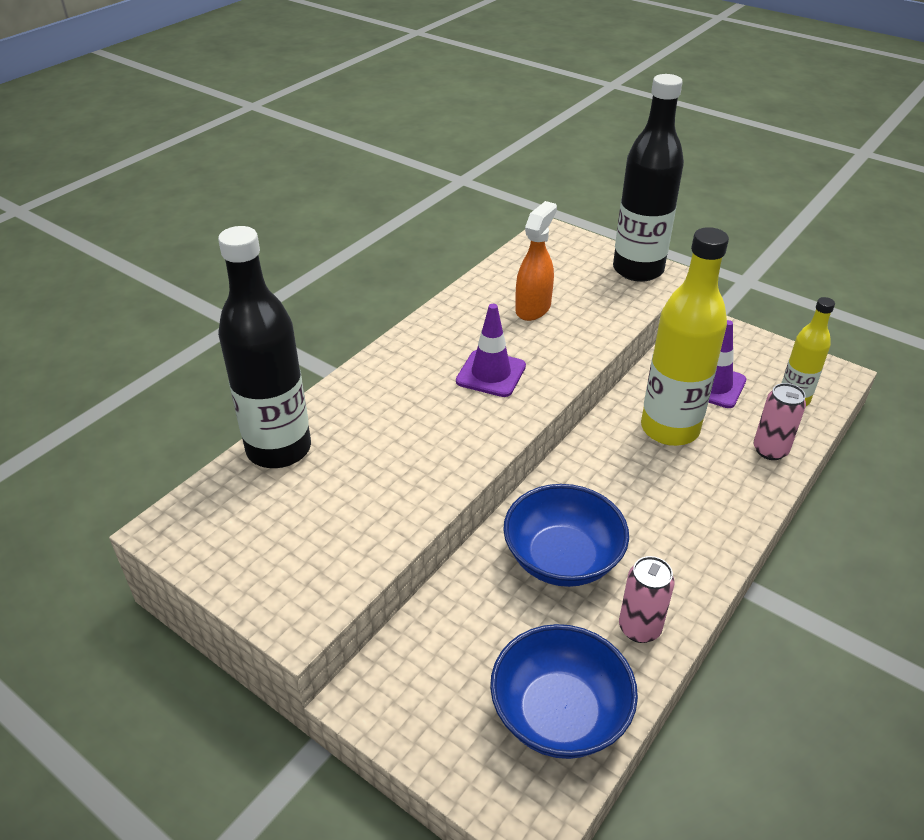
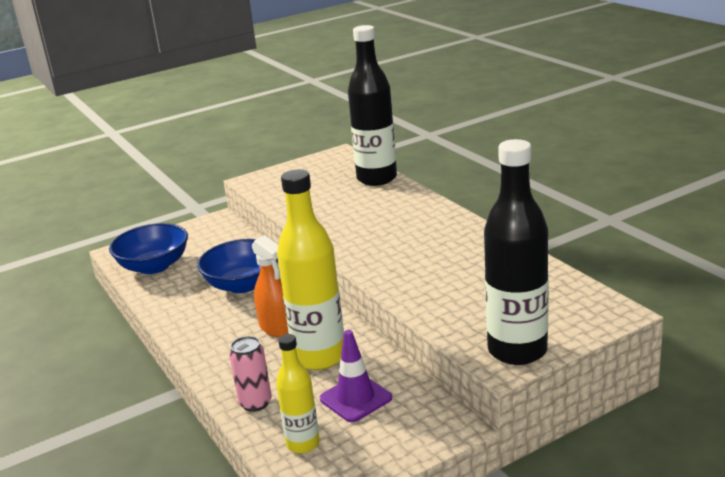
camera: 115 degrees right, 15 degrees down
purple traffic cone [456,304,526,397] -> none
orange spray bottle [515,201,557,321] -> orange spray bottle moved to [252,235,289,337]
pink can [619,556,675,643] -> none

